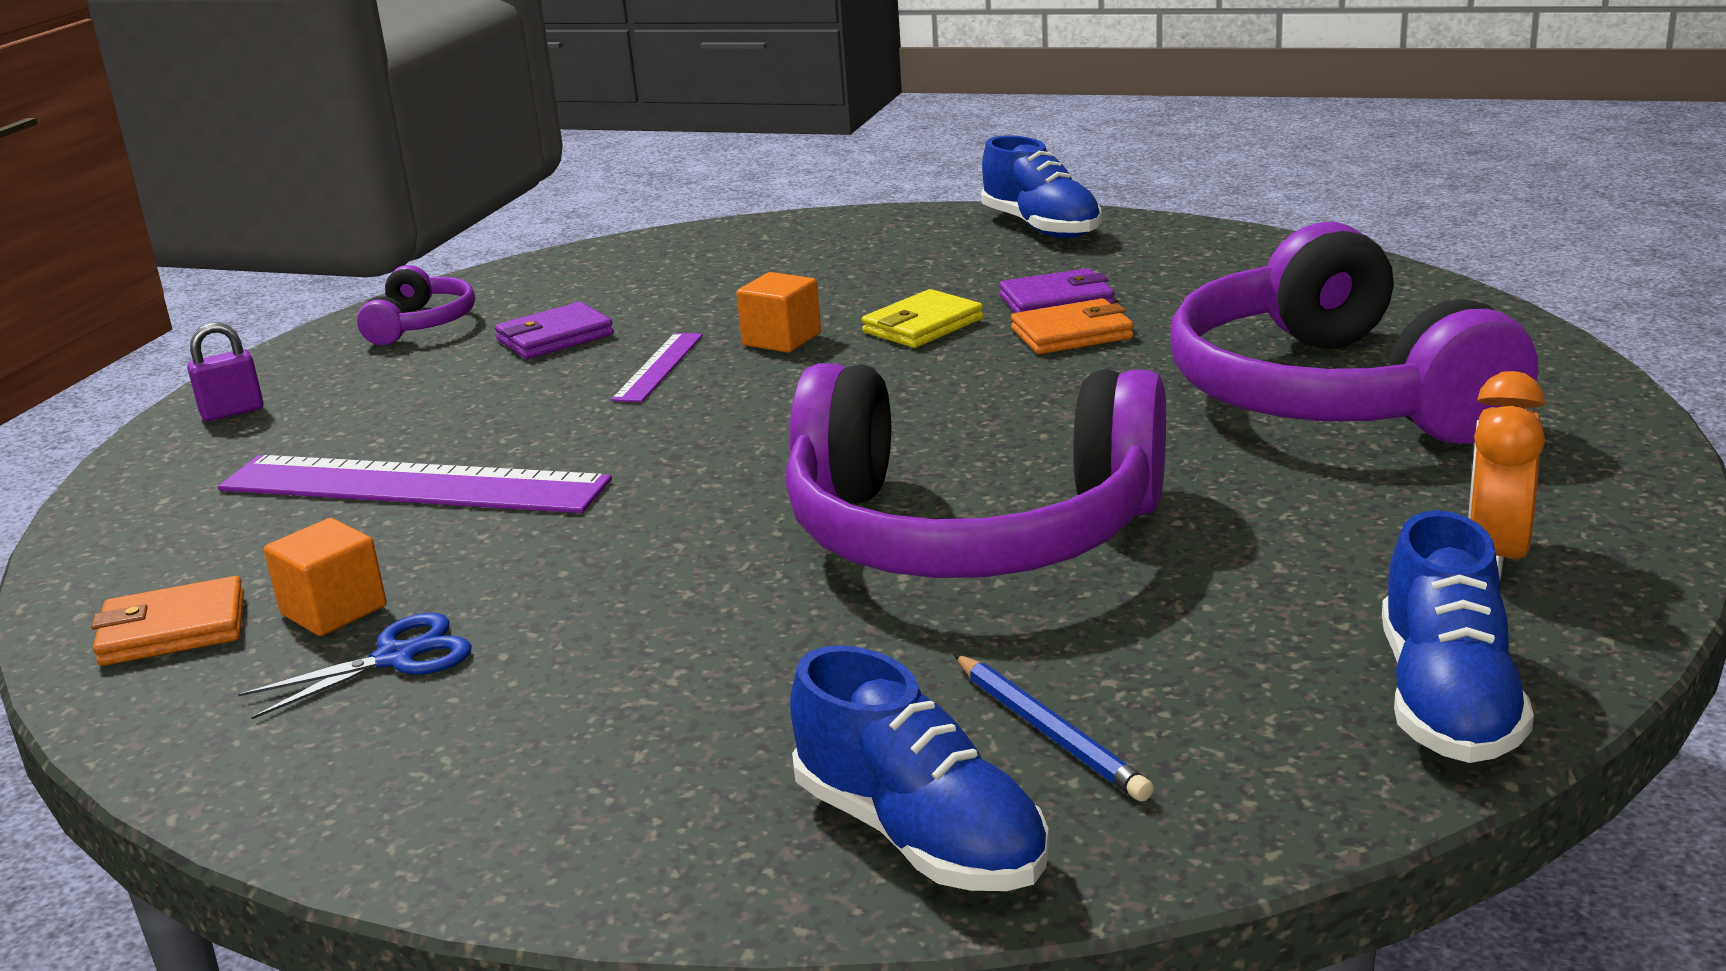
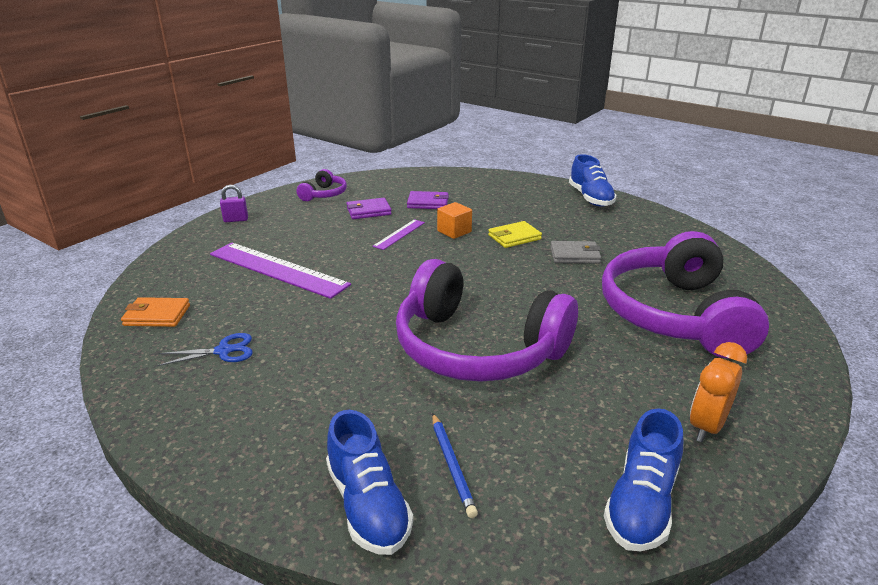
camera: 15 degrees right, 5 degrees up
orange cube [264,518,387,636] -> none
purple wallet [999,268,1115,313] -> purple wallet moved to [407,191,449,209]
orange wallet [1011,298,1134,354] -> grey wallet [550,241,601,264]

